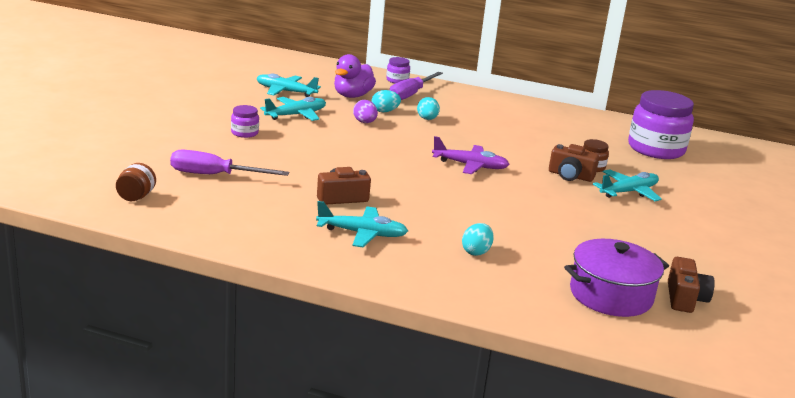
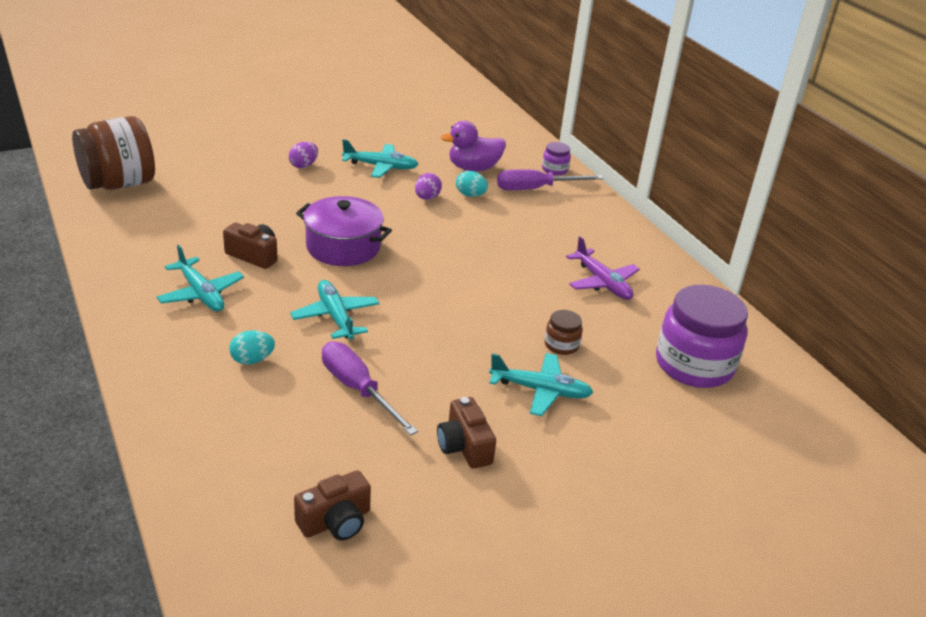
camera: 45 degrees right, 10 degrees up
brown jar [116,163,156,201] -> brown jar [72,116,155,190], size x2.24
purple screwdriver [170,150,289,176] -> purple screwdriver moved to [322,342,418,436]
purple jar [231,105,259,138] -> purple egg [289,142,318,168]
turquoise plane [257,74,321,97] -> turquoise plane moved to [290,280,379,340]
turquoise egg [417,97,440,120] -> none
purple plane [432,136,510,174] -> purple plane moved to [566,236,640,300]
brown camera [549,144,599,182] -> brown camera moved to [437,397,496,469]
purple pot [564,239,669,317] -> purple pot moved to [296,196,392,266]

